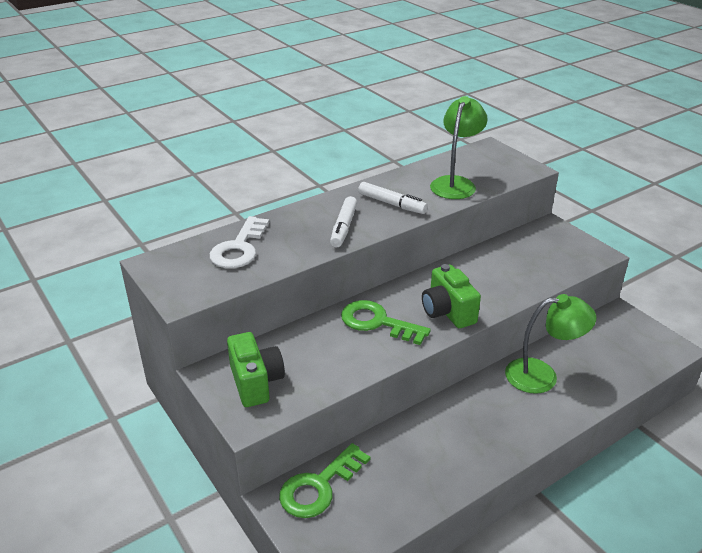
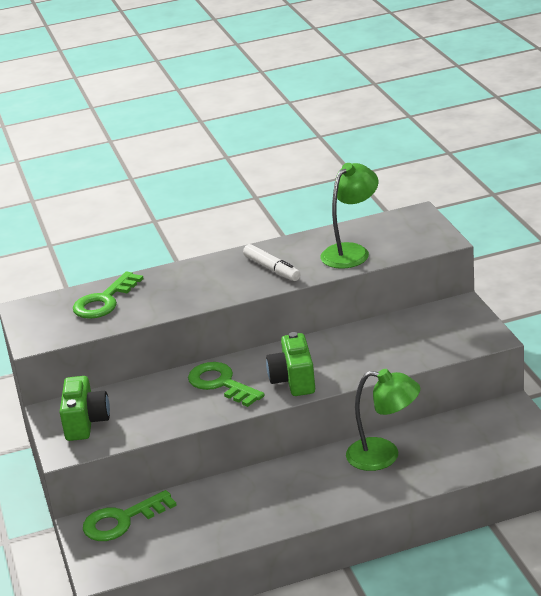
camera: 20 degrees right, 5 degrees down
white key [210,216,269,268] -> green key [73,271,143,319]
white marker [330,196,357,247] -> none

